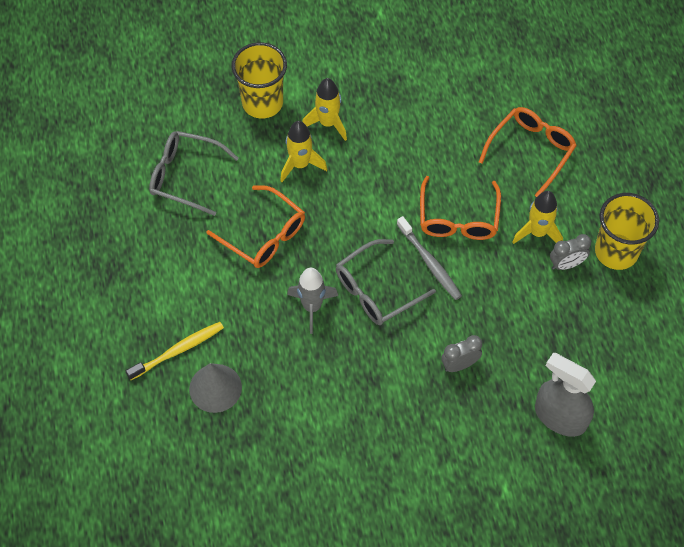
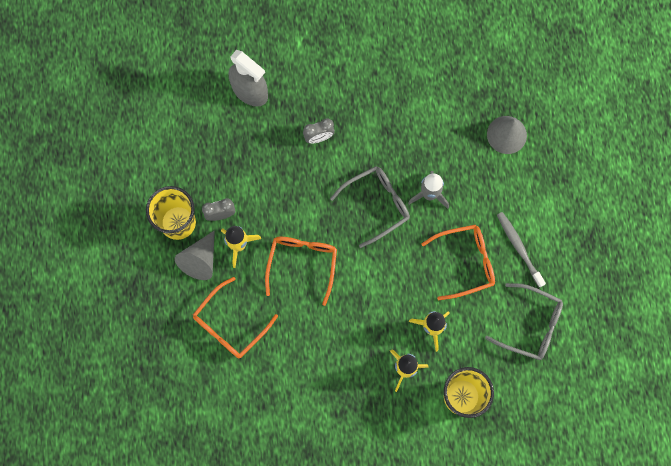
camera: 175 degrees left, 15 degrees up
yellow toothbrush [126,322,224,380] -> none
orange glasses [206,185,305,268] -> orange glasses turned 120 degrees clockwise [422,224,495,301]
grey toothbrush [397,216,462,300] -> grey toothbrush moved to [497,212,546,287]
none -> grey cone [175,231,215,280]

